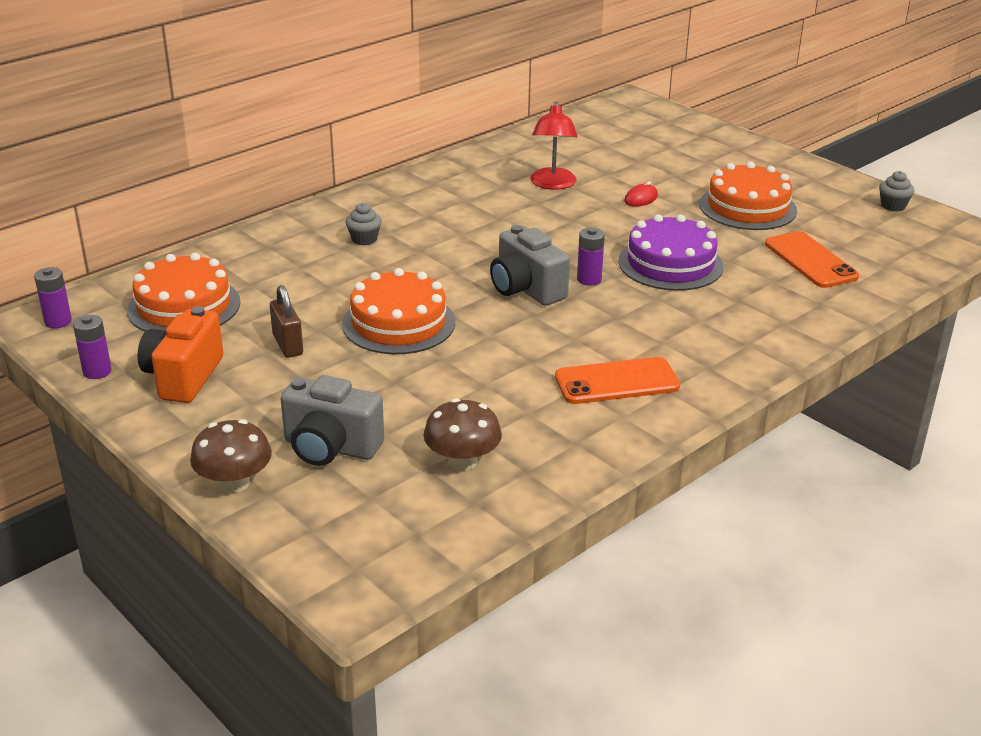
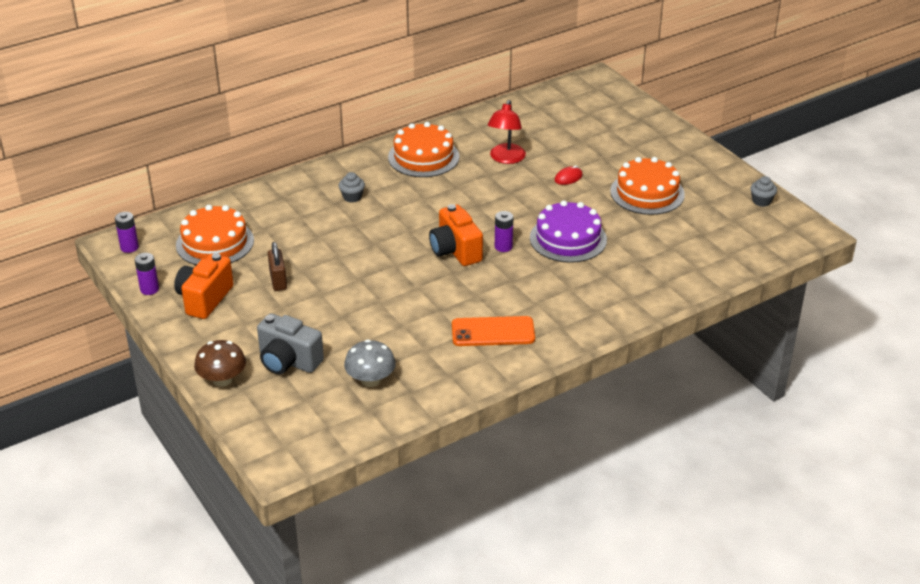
camera: 10 degrees right, 5 degrees up
orange cake [342,268,455,354] -> orange cake moved to [388,122,459,177]
brown mushroom [423,398,502,471] -> grey mushroom [344,340,396,387]
grey camera [490,225,570,306] -> orange camera [429,204,483,266]
orange phone [765,231,859,288] -> none

